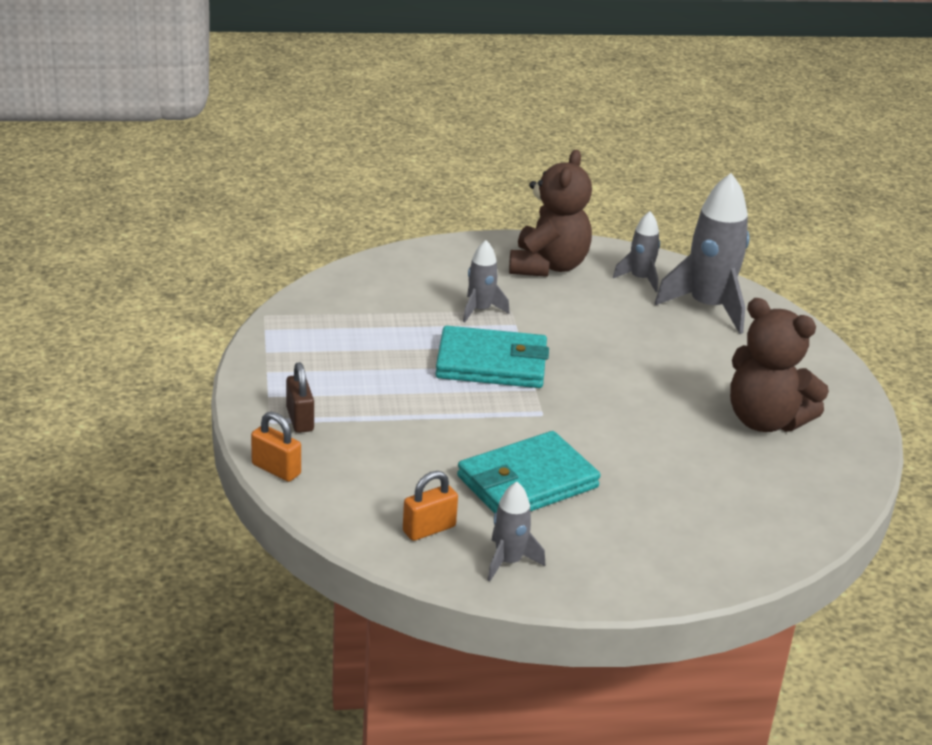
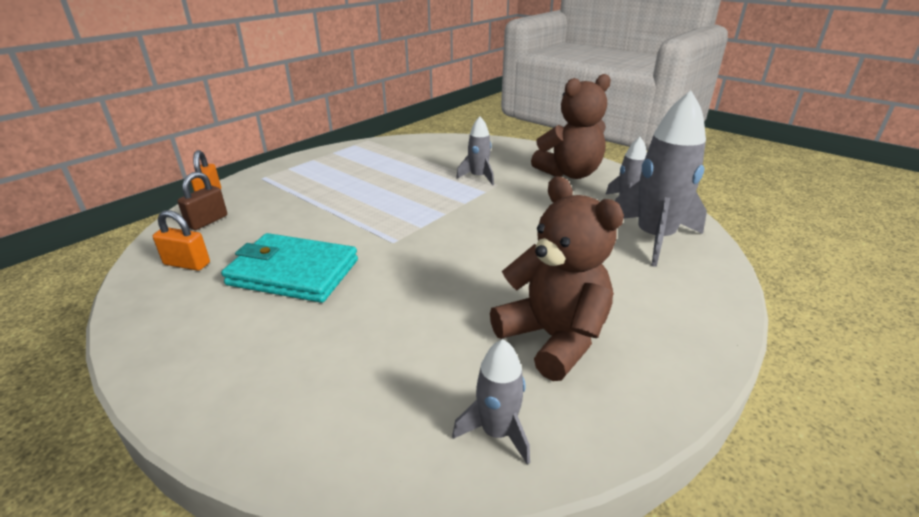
camera: 50 degrees right, 0 degrees up
brown padlock [286,362,314,433] -> brown padlock moved to [177,172,227,230]
turquoise wallet [436,326,549,388] -> none
grey rocket [488,482,545,581] -> grey rocket moved to [452,339,530,465]
brown teddy bear [730,298,829,432] -> brown teddy bear turned 150 degrees clockwise [490,176,624,381]

